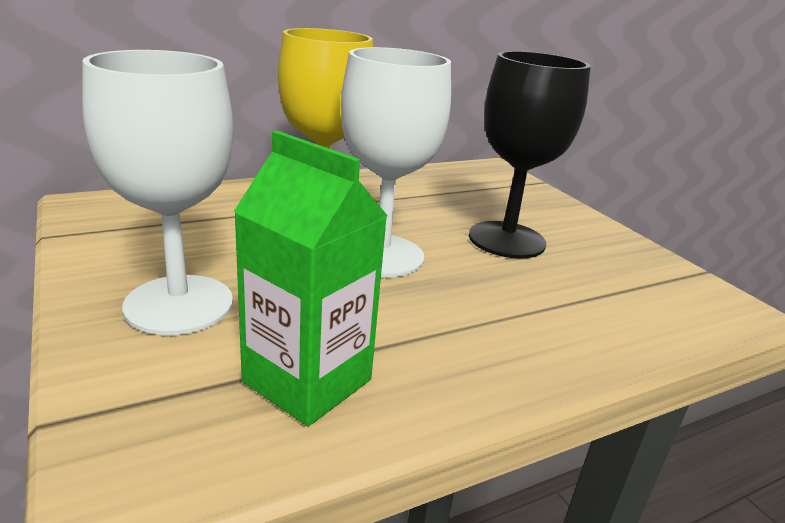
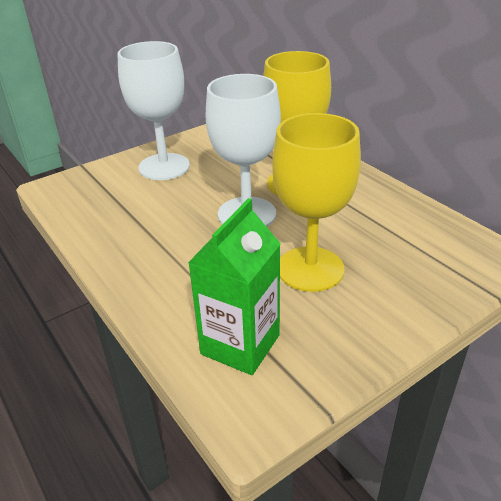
camera: 85 degrees right, 10 degrees up
green carton [233,131,388,426] -> green carton moved to [188,198,281,375]
black goblet [469,51,591,258] -> yellow goblet [272,113,361,292]

